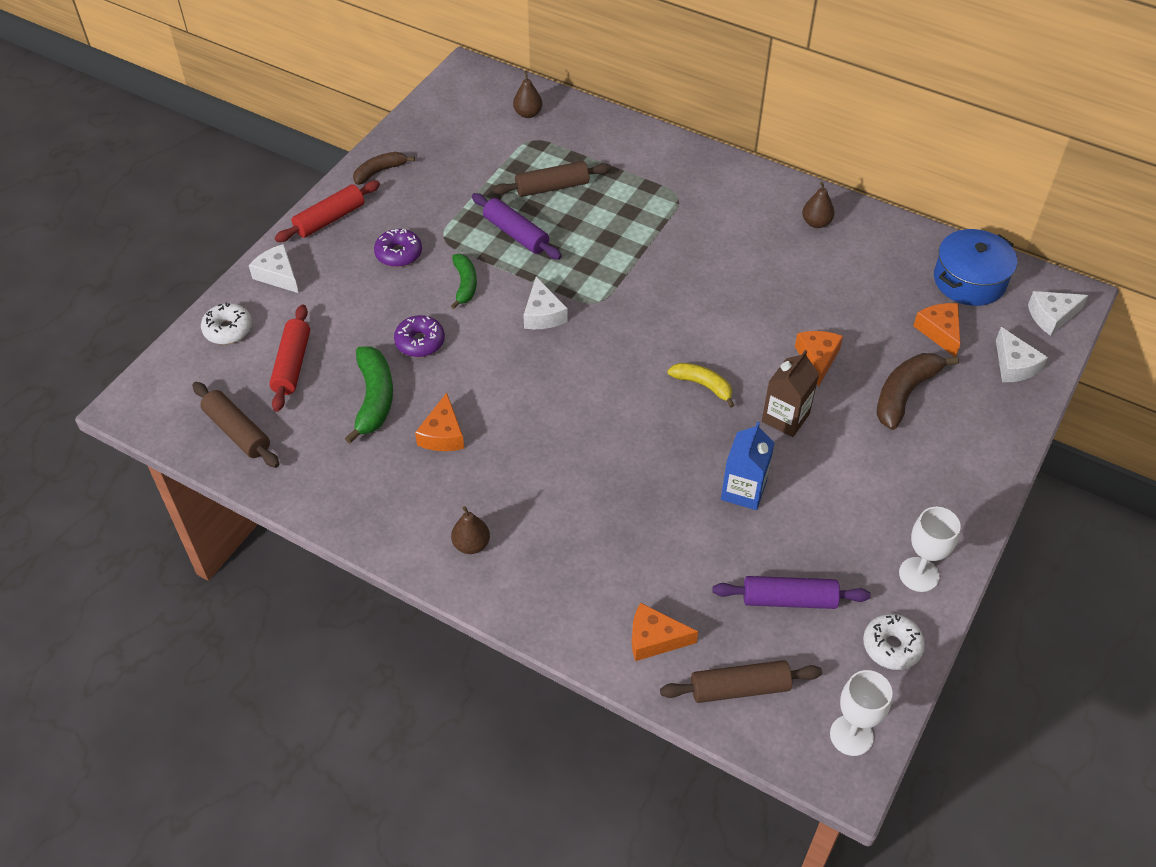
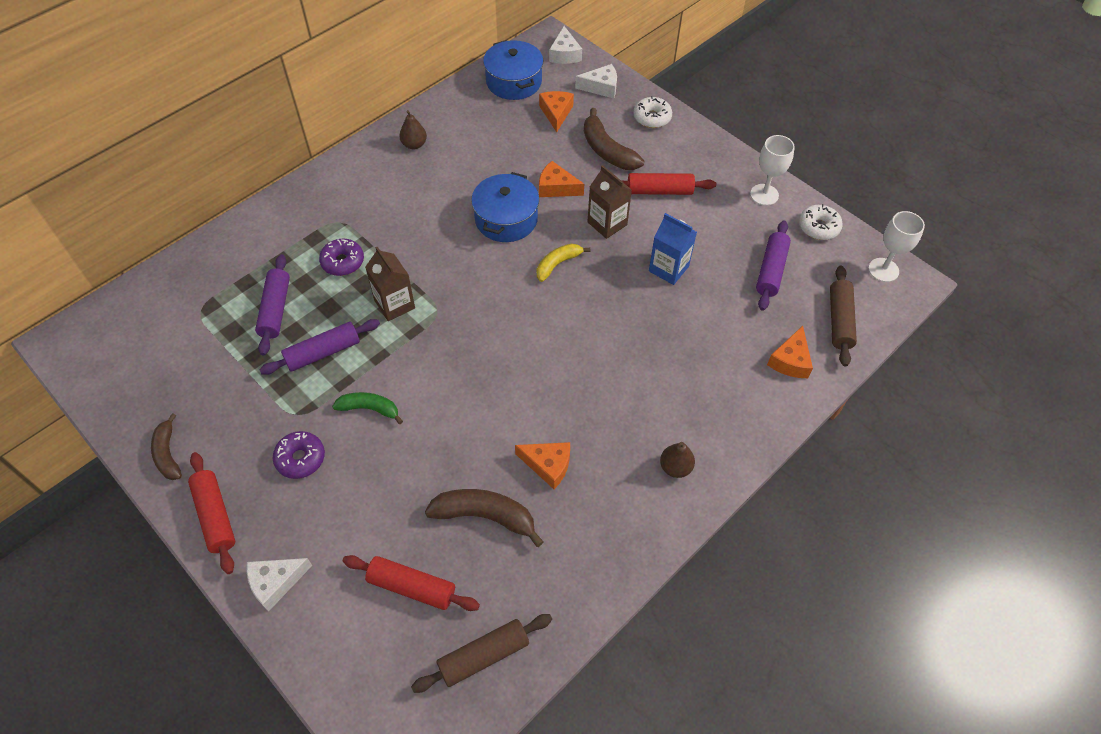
camera: 75 degrees left, 5 degrees up
white donut [201,302,252,345] -> white donut moved to [633,96,672,128]
green banana [345,347,393,444] -> brown banana [425,489,544,547]
purple donut [394,315,445,357] -> purple donut moved to [319,239,364,276]
brown rolling pin [493,161,611,197] -> purple rolling pin [255,254,290,356]
brown pear [513,71,542,118] -> none
white cheese [523,277,568,329] -> none
orange cheese [913,303,960,356] -> orange cheese turned 90 degrees clockwise [539,91,574,132]
none -> brown carton [365,247,415,321]
none -> blue pot [471,172,539,242]
none -> red rolling pin [621,173,716,195]

